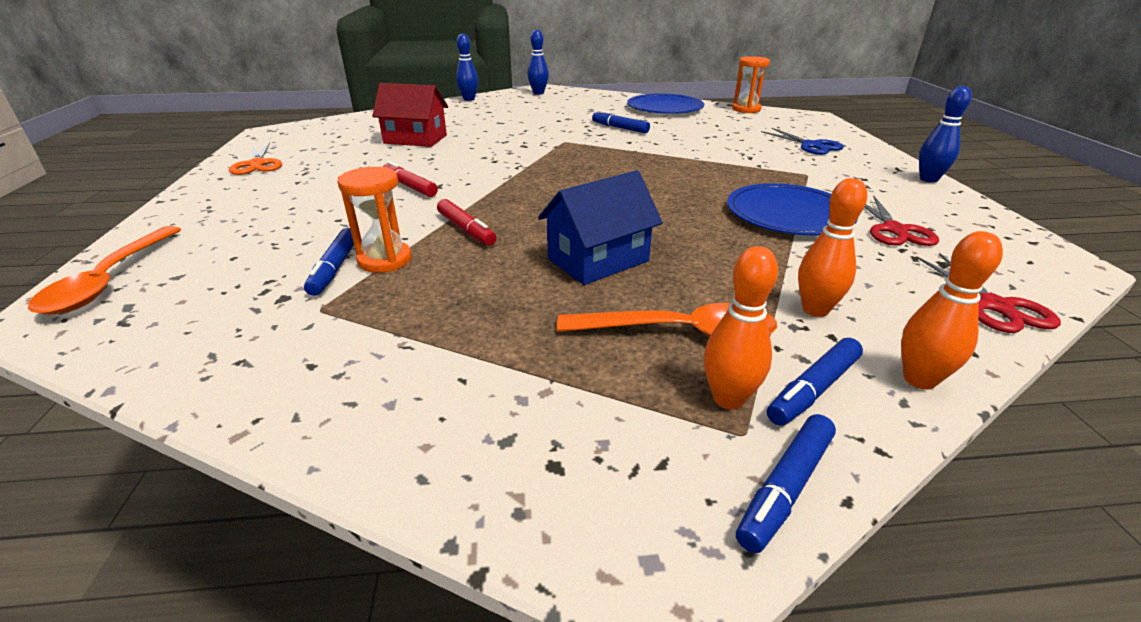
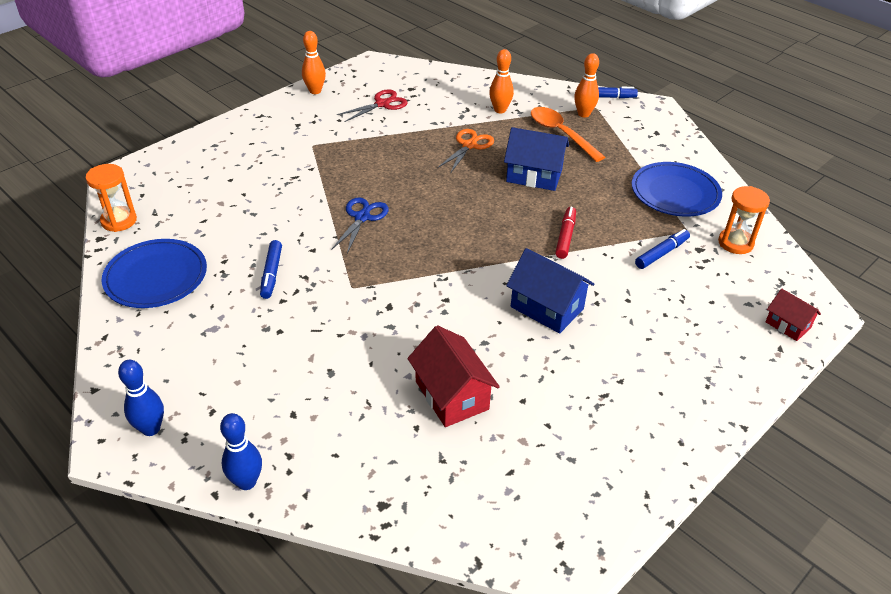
camera: 130 degrees left, 10 degrees up
orange spoon [28,226,181,315] -> red house [766,289,821,341]
orange scissors [229,142,282,175] -> orange scissors moved to [437,129,494,172]
orange hourglass [337,167,412,273] -> orange hourglass moved to [718,186,770,254]
red marker [383,161,438,197] -> blue house [506,248,594,334]
blue plate [727,183,858,235] -> blue plate moved to [632,162,722,217]
blue scissors [761,128,844,155] -> blue scissors moved to [331,198,389,254]
blue marker [767,338,863,426] -> none
orange bowling pin [901,231,1003,390] -> orange bowling pin moved to [302,31,326,94]
red scissors [916,253,1061,333] -> none
blue bowling pin [919,86,972,183] -> none

